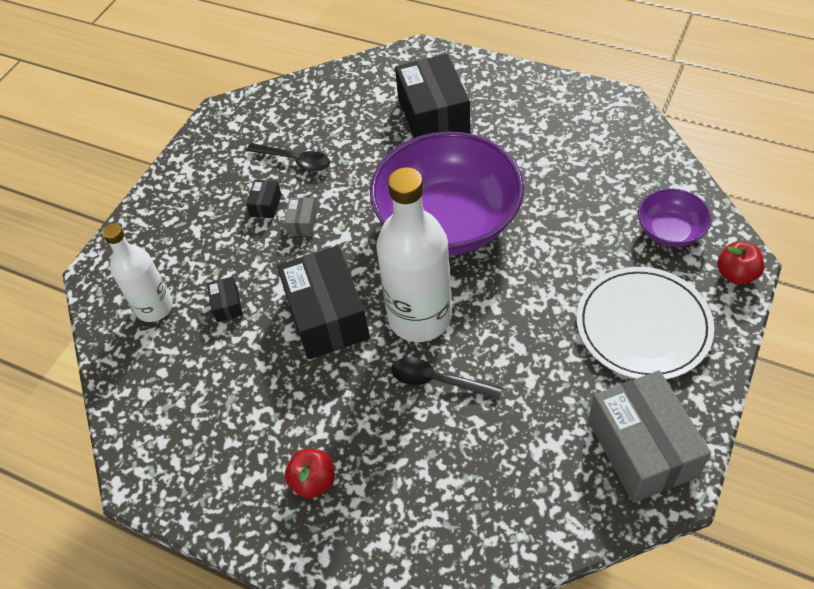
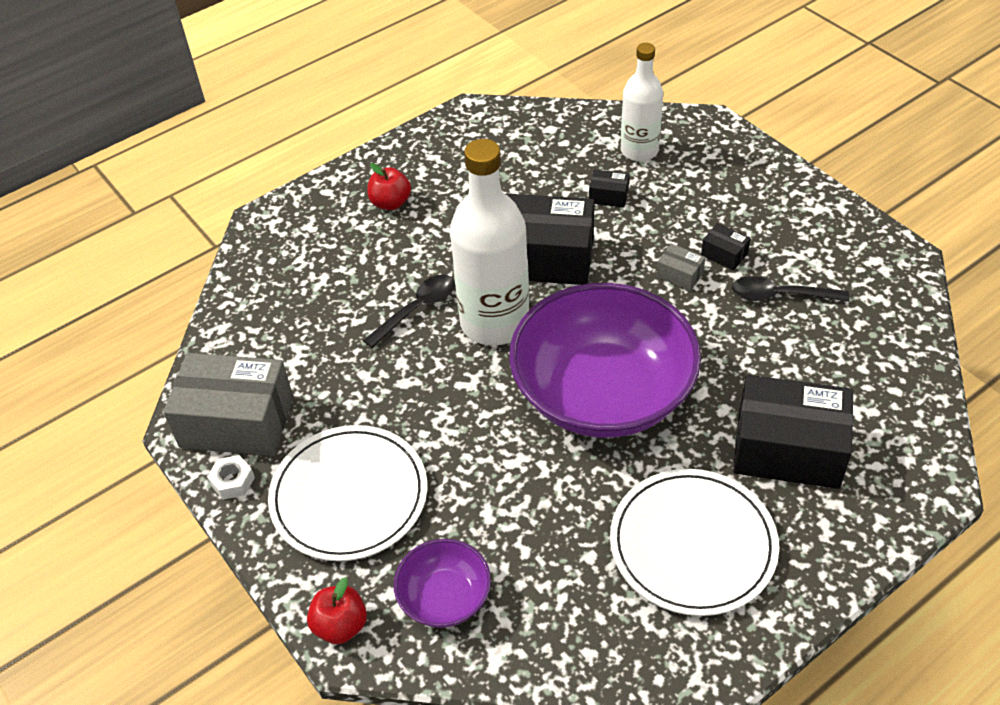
camera: 115 degrees right, 5 degrees down
black spoon [246,143,330,172] -> black spoon turned 45 degrees clockwise [732,276,849,302]
none -> white nut [207,455,255,499]
none -> white plate [610,469,779,616]

